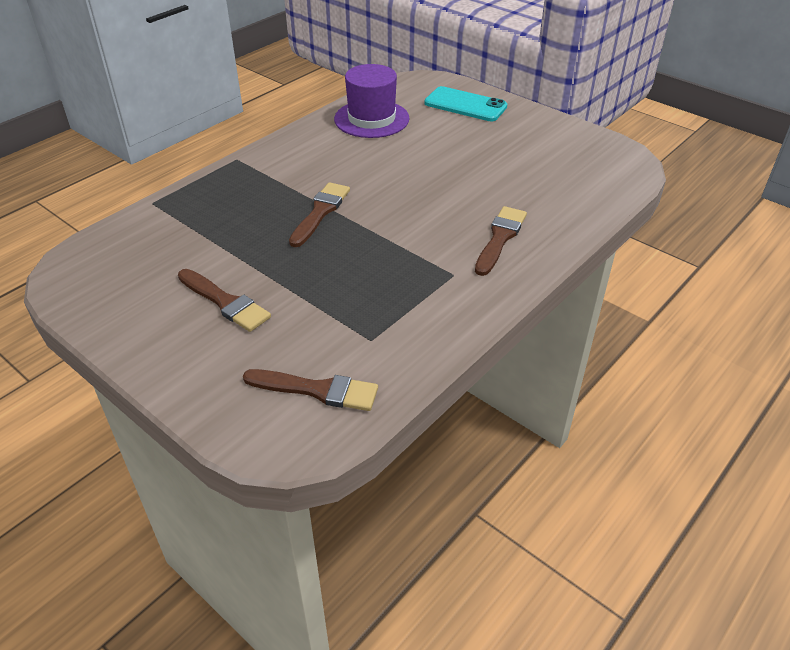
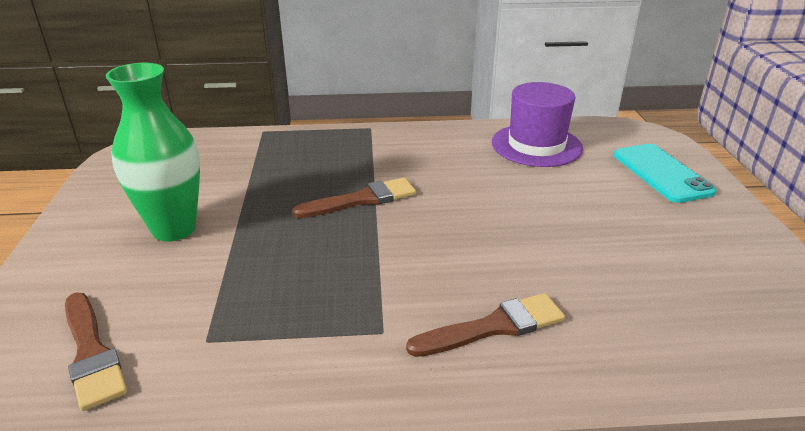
camera: 45 degrees right, 10 degrees down
brown brush [178,269,271,332] -> green vase [106,63,200,241]

